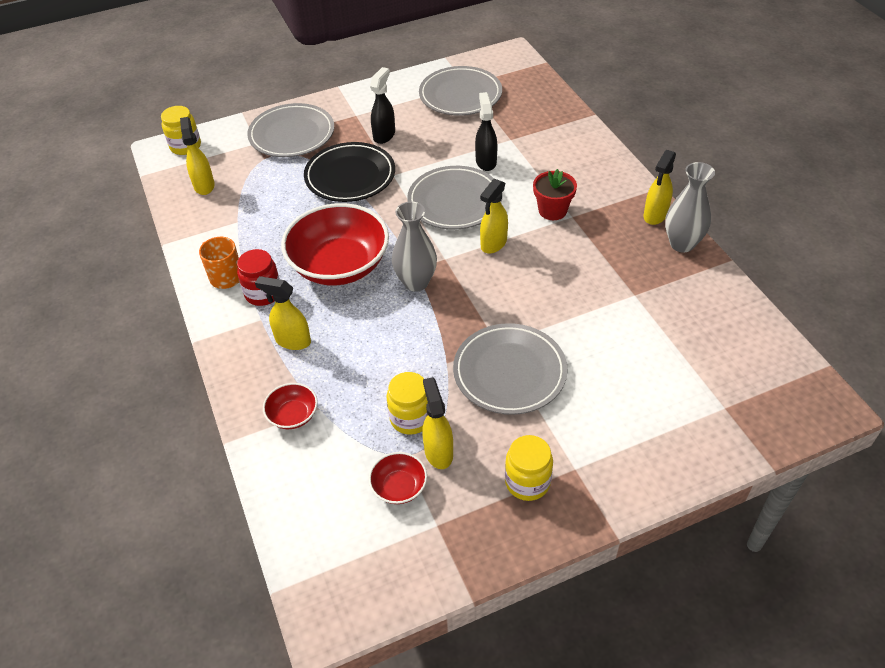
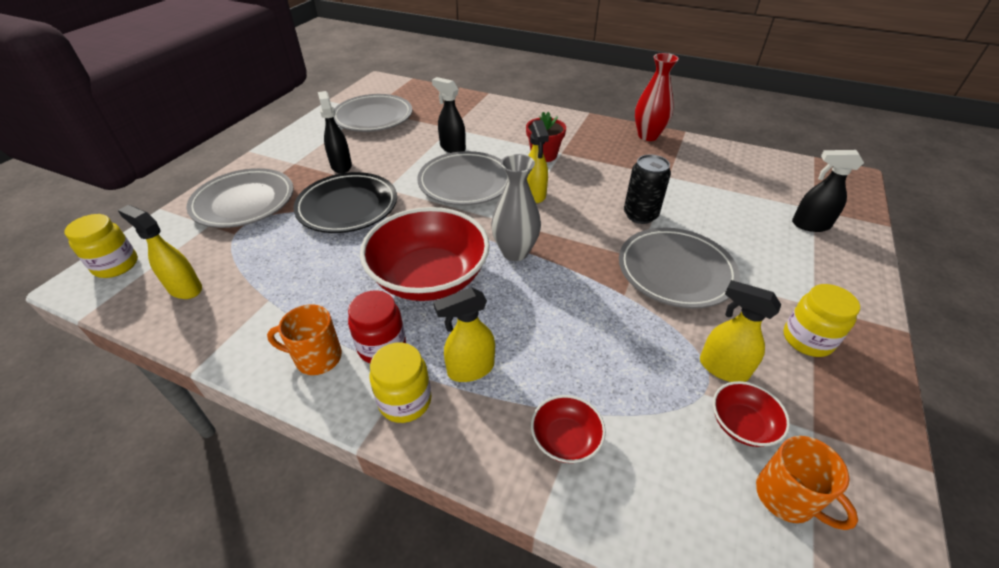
camera: 45 degrees left, 5 degrees down
yellow jar [386,372,428,435] -> yellow jar moved to [370,343,431,423]
yellow spray bottle [644,150,676,225] -> none
grey vase [665,162,715,252] -> red vase [635,53,679,141]
none -> black can [624,154,671,224]
none -> orange mug [756,436,858,530]
none -> black spray bottle [792,150,864,232]

